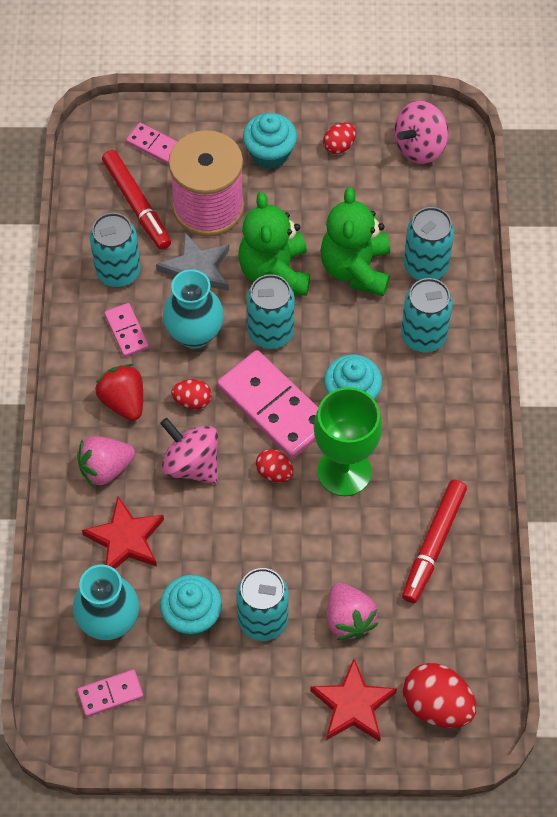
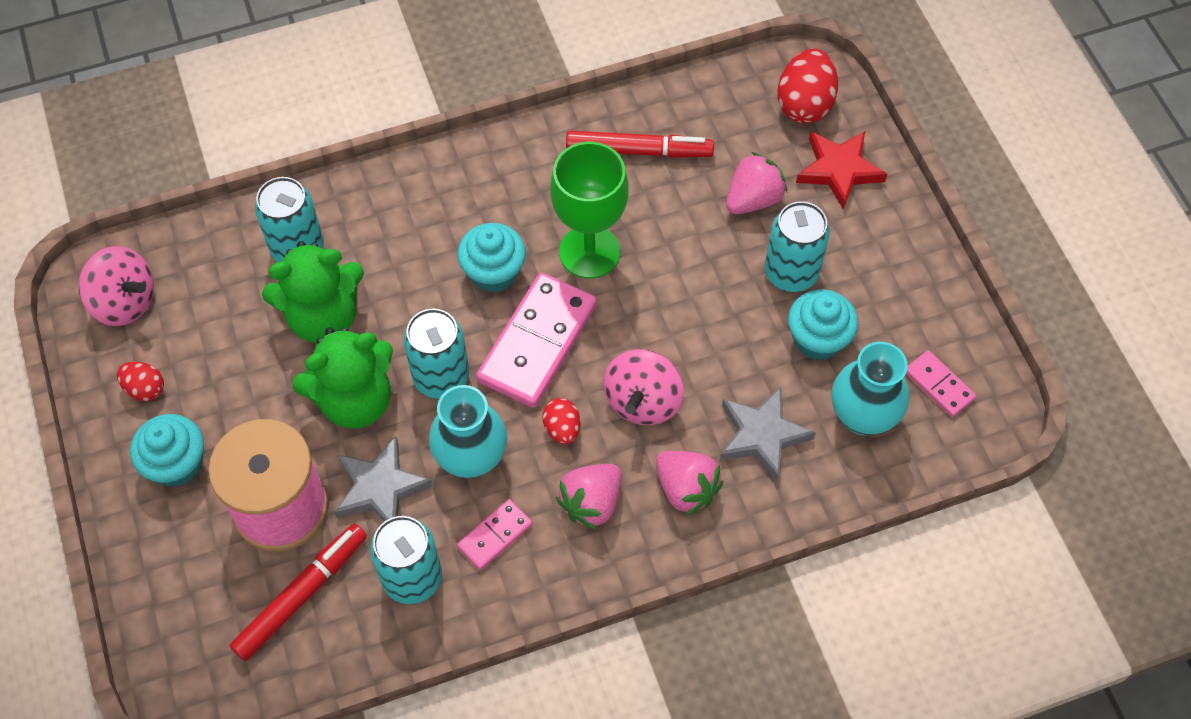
camera: 110 degrees left, 0 degrees up
red star [82,497,164,569] -> grey star [720,386,816,481]
red strawberry [95,364,143,421] -> pink strawberry [556,464,622,530]
pink domino [126,123,178,164] -> none
red egg [256,449,294,482] -> none
turquoise can [401,278,453,353] -> none

